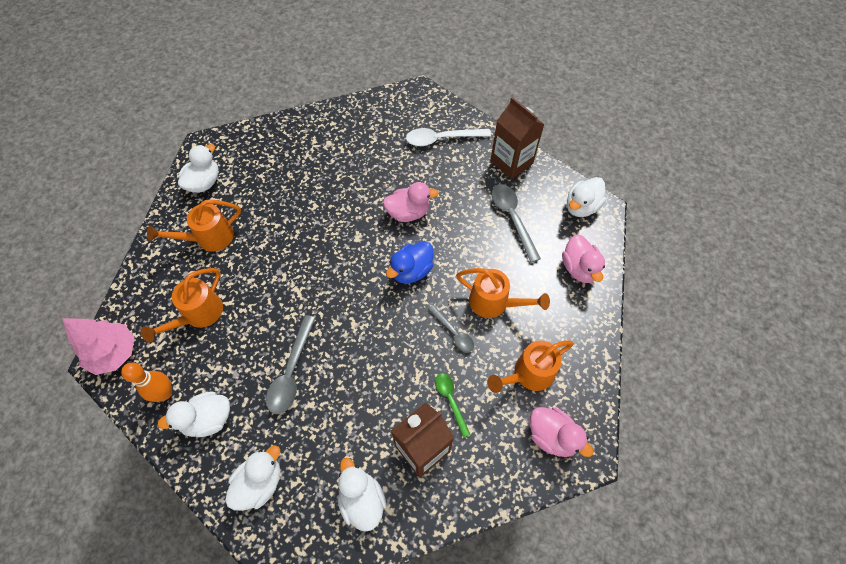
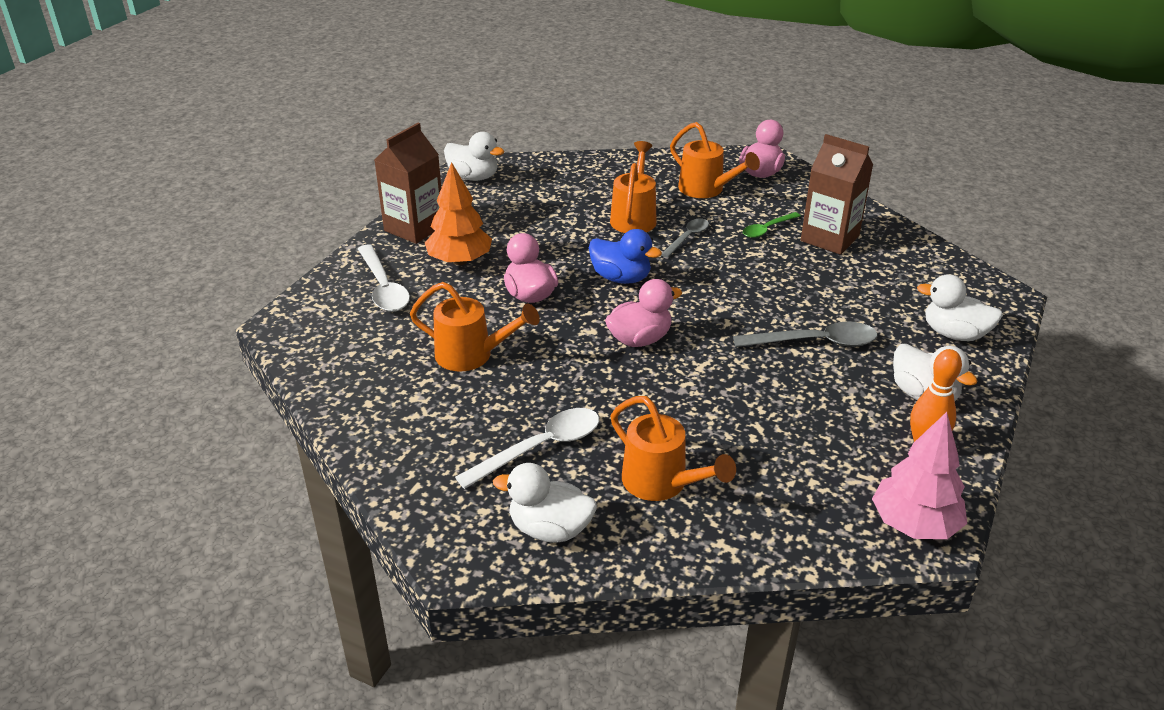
camera: 105 degrees left, 25 degrees down
orange watering can [141,268,223,343] -> orange watering can moved to [410,282,540,372]
white duck [338,458,387,532] -> none
grey spoon [492,184,541,263] -> none
pink duck [562,235,605,283] -> pink duck moved to [605,279,682,347]
none -> orange tree [425,162,492,265]
none -> white spoon [455,408,599,489]

